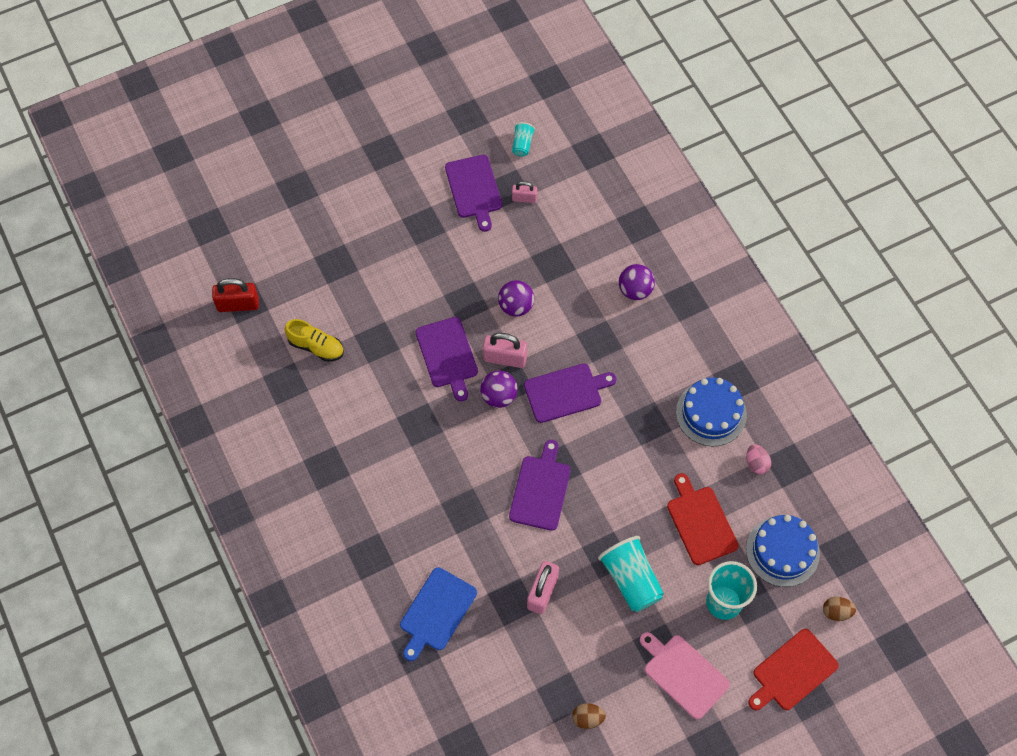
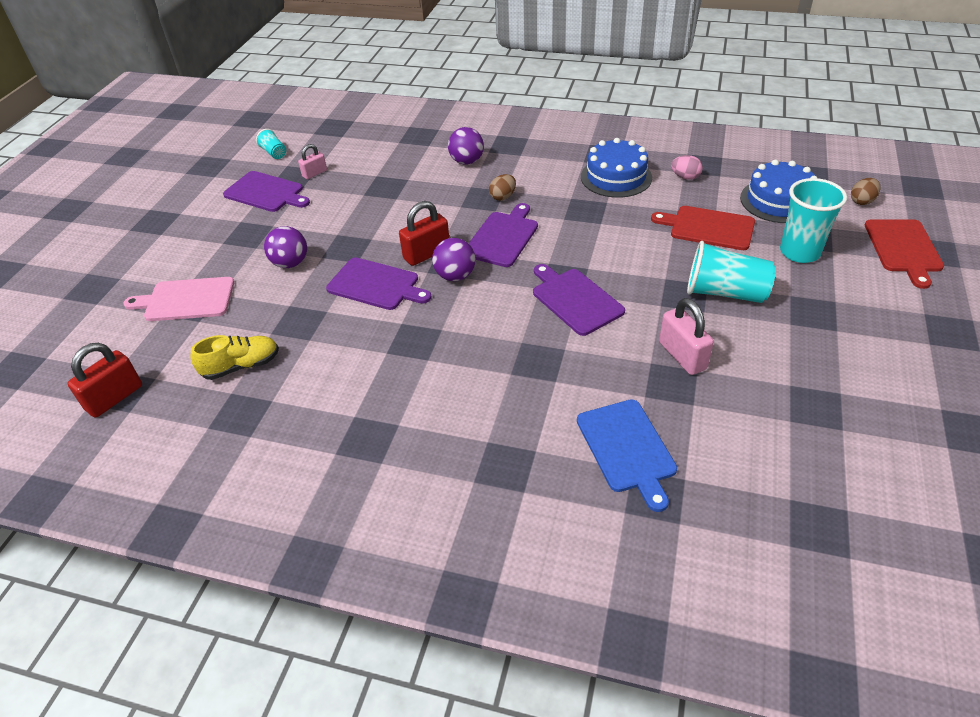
camera: 45 degrees left, 20 degrees down
pink padlock [483,333,527,368] -> red padlock [399,201,449,266]
purple ball [498,280,534,317] -> purple ball moved to [264,226,307,268]
brown egg [572,703,606,729] -> brown egg moved to [489,174,516,201]
pink cutting board [640,632,730,719] -> pink cutting board moved to [124,277,234,321]

